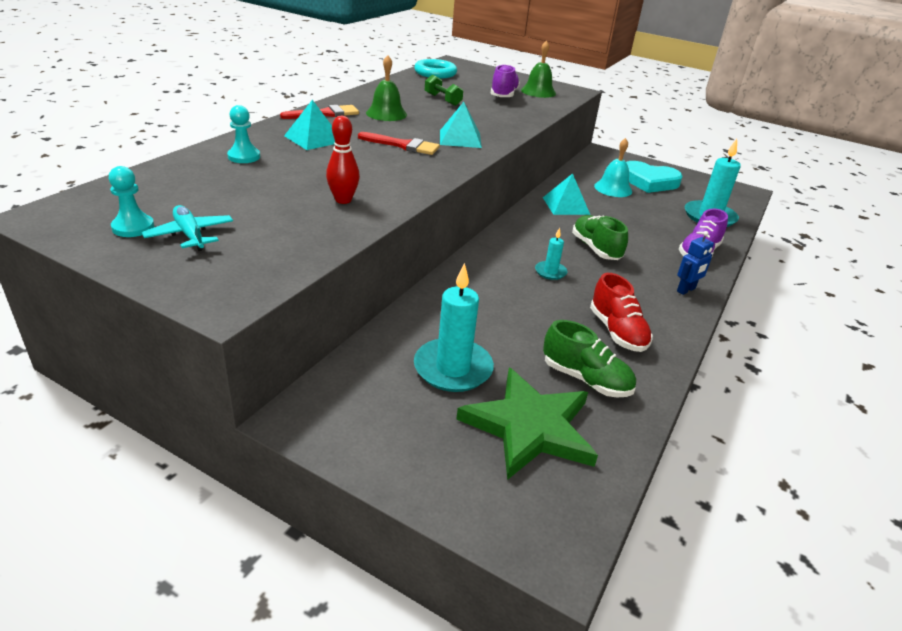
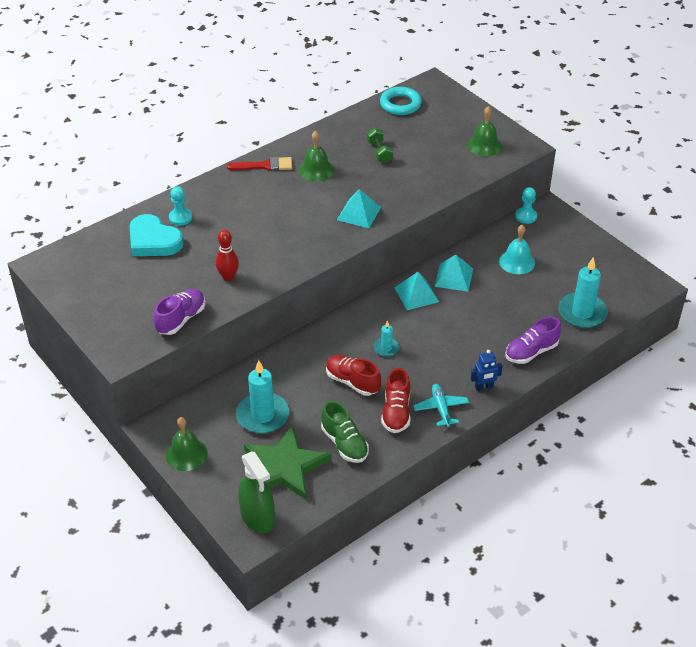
camera: 25 degrees right, 10 degrees up
turquoise pawn [109,166,154,237] -> turquoise pawn moved to [515,187,537,224]
turquoise plane [142,205,233,251] -> turquoise plane moved to [413,384,469,427]
turquoise pyramid [284,100,335,150] -> turquoise pyramid moved to [394,272,439,310]
red brush [358,132,440,155] -> none
purple shoe [490,64,520,97] -> purple shoe moved to [153,289,205,335]
green shoe [572,215,628,260] -> none
turquoise heart [626,161,683,193] -> turquoise heart moved to [130,214,184,256]
none -> green bell [166,417,208,471]
none -> green spray bottle [238,452,275,534]
none -> red shoe [326,355,381,396]

